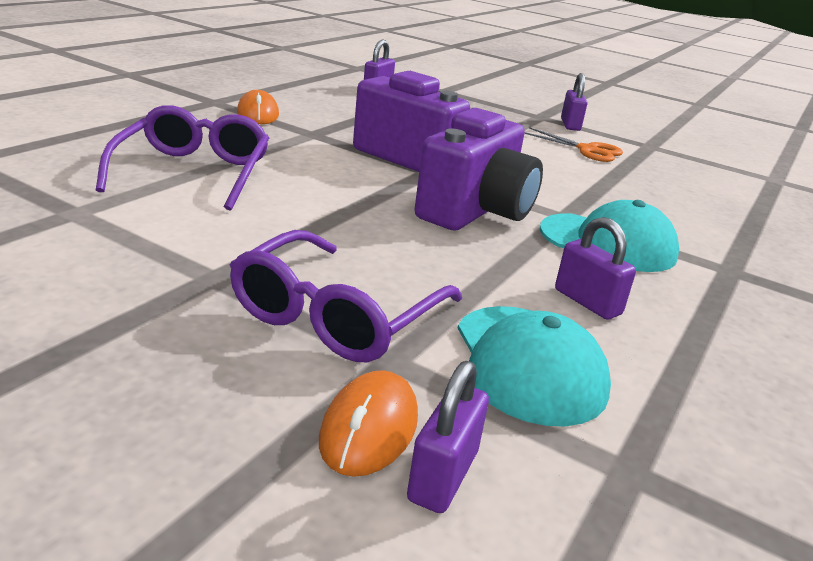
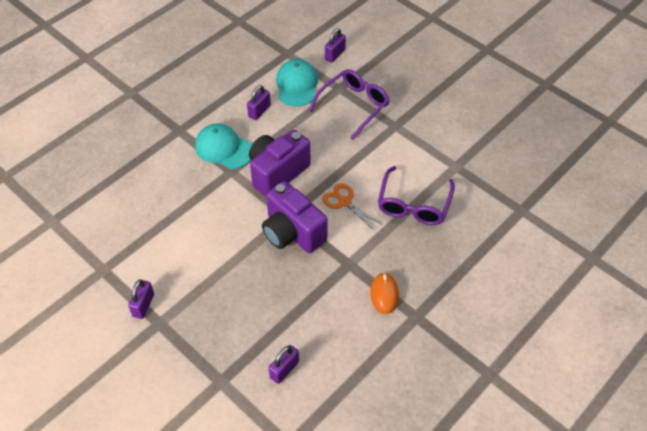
camera: 165 degrees left, 25 degrees up
orange mouse [319,370,418,477] -> none
orange scissors [525,127,623,162] -> orange scissors moved to [322,183,381,231]
purple padlock [555,217,636,320] -> purple padlock turned 60 degrees clockwise [247,85,271,120]

